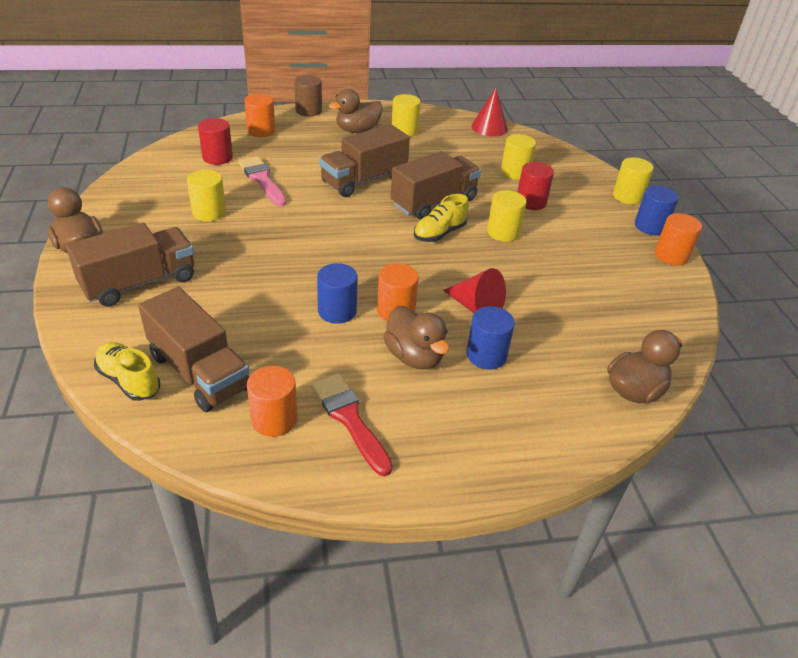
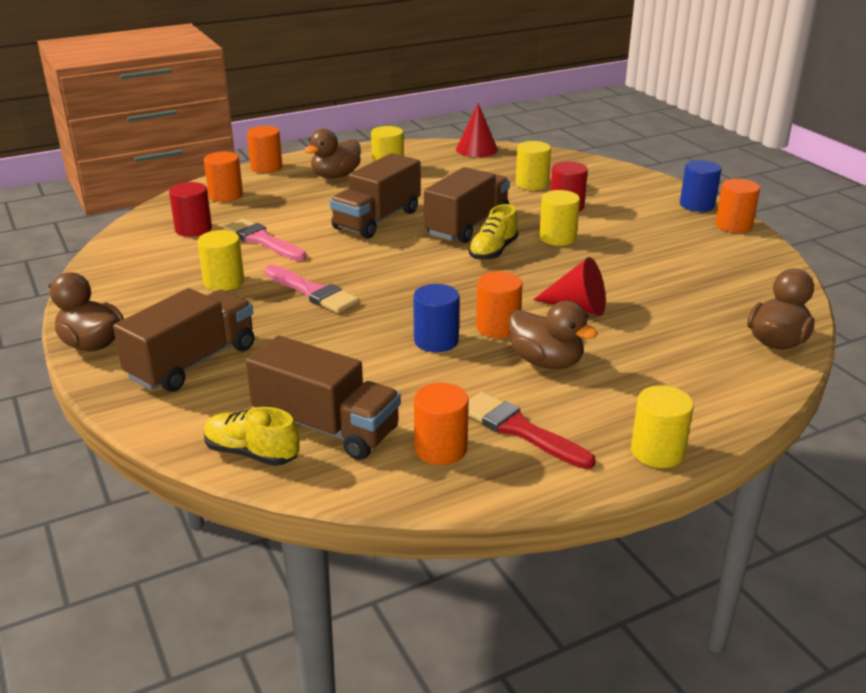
camera: 15 degrees left, 10 degrees down
brown cylinder [294,75,322,116] -> orange cylinder [247,126,282,173]
blue cylinder [467,306,515,370] -> none
yellow cylinder [613,157,654,204] -> yellow cylinder moved to [631,385,694,468]
none -> pink brush [264,265,359,313]

